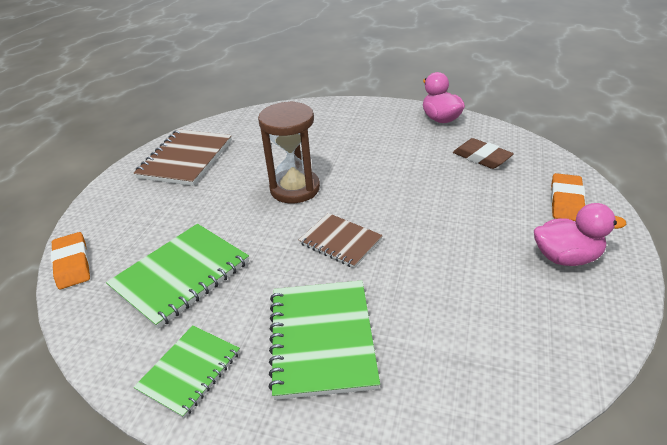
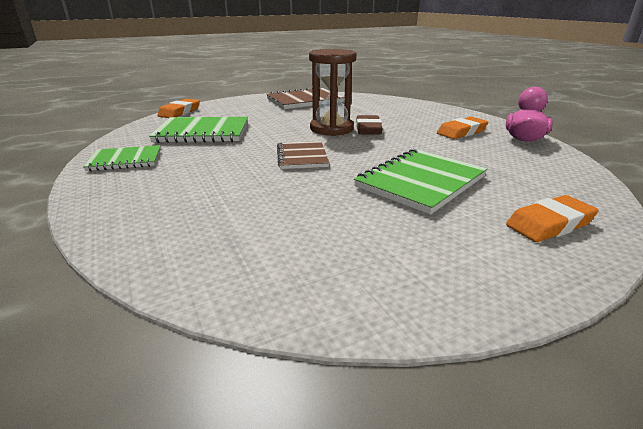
camera: 45 degrees right, 10 degrees down
green notebook [268,280,380,400] -> green notebook moved to [354,148,487,215]
brown eraser [453,138,514,169] -> brown eraser moved to [356,115,383,135]
pink duck [534,203,627,266] -> none
none -> orange eraser [437,117,488,139]

